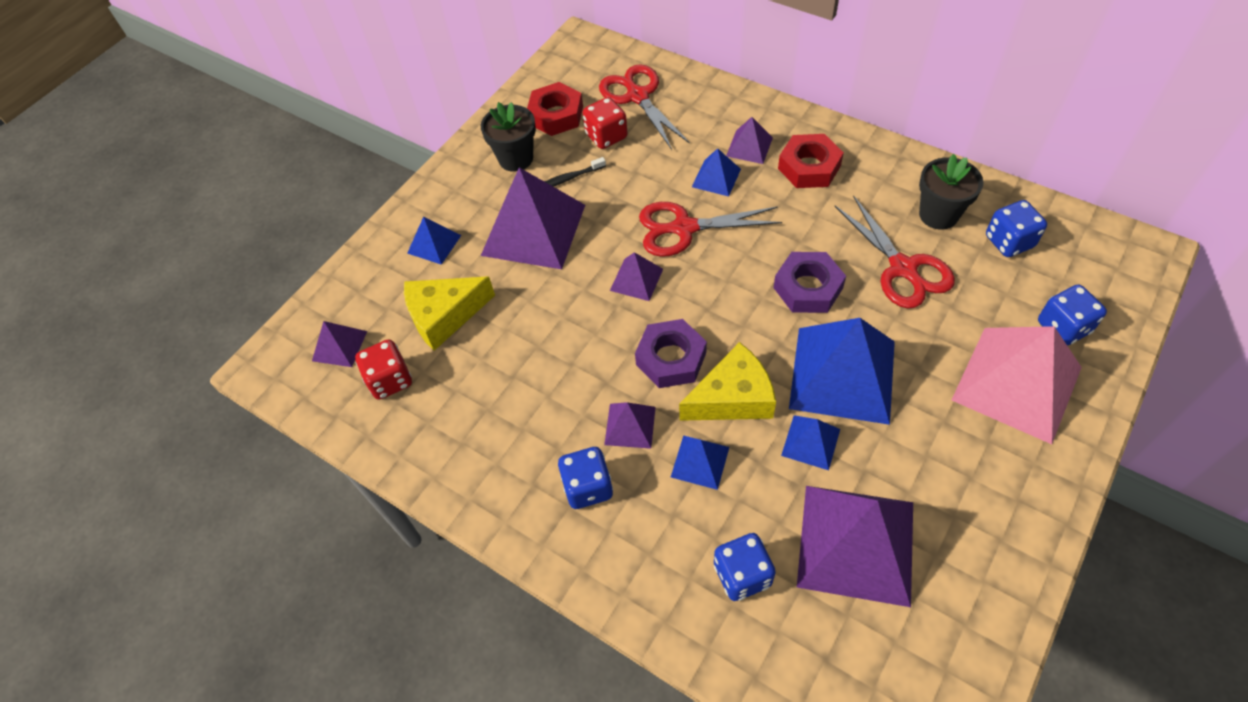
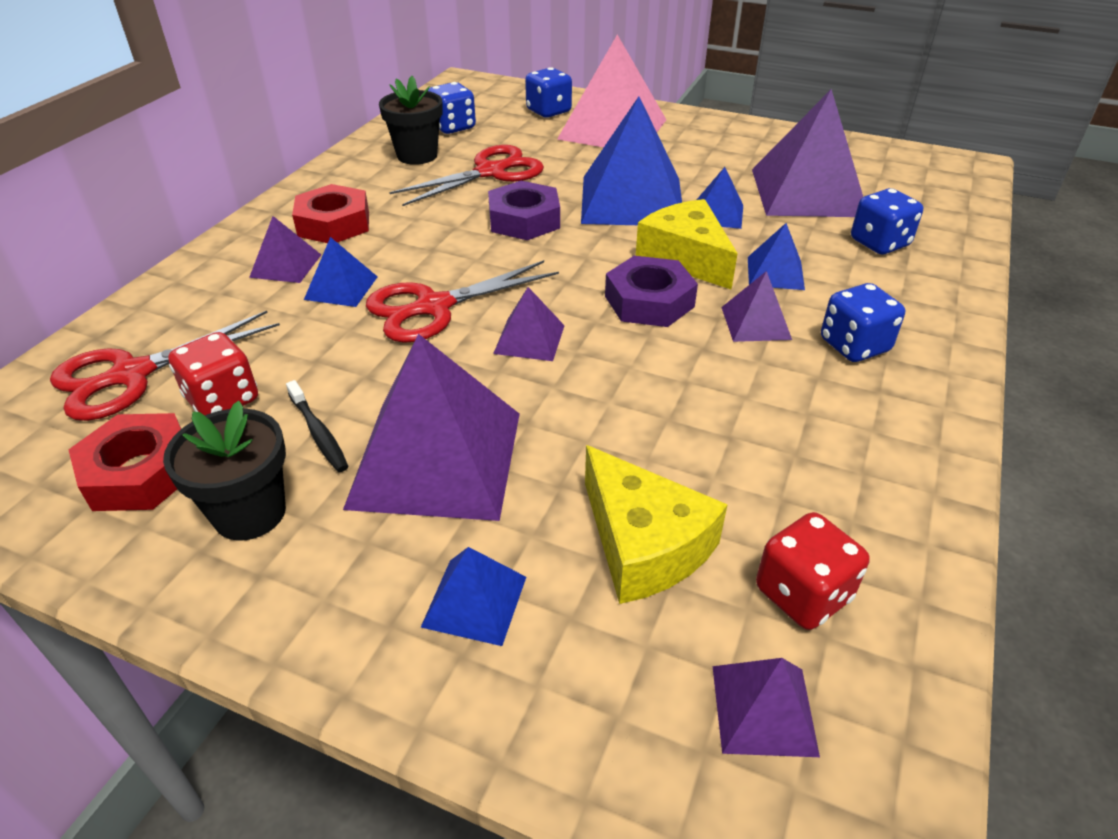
camera: 105 degrees left, 15 degrees down
red scissors [639,202,782,257] -> red scissors turned 75 degrees clockwise [366,260,559,343]

